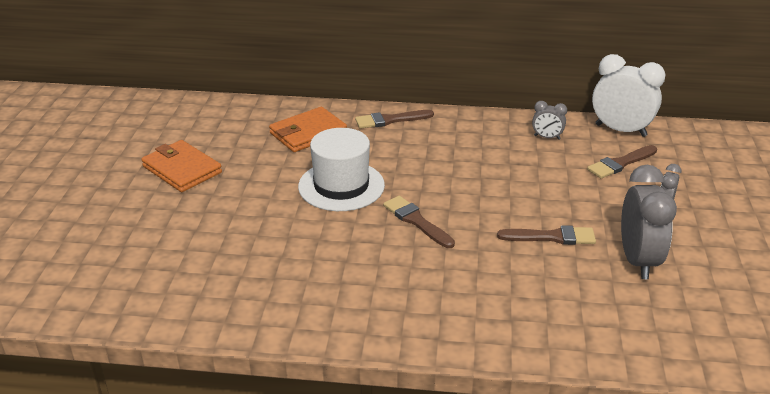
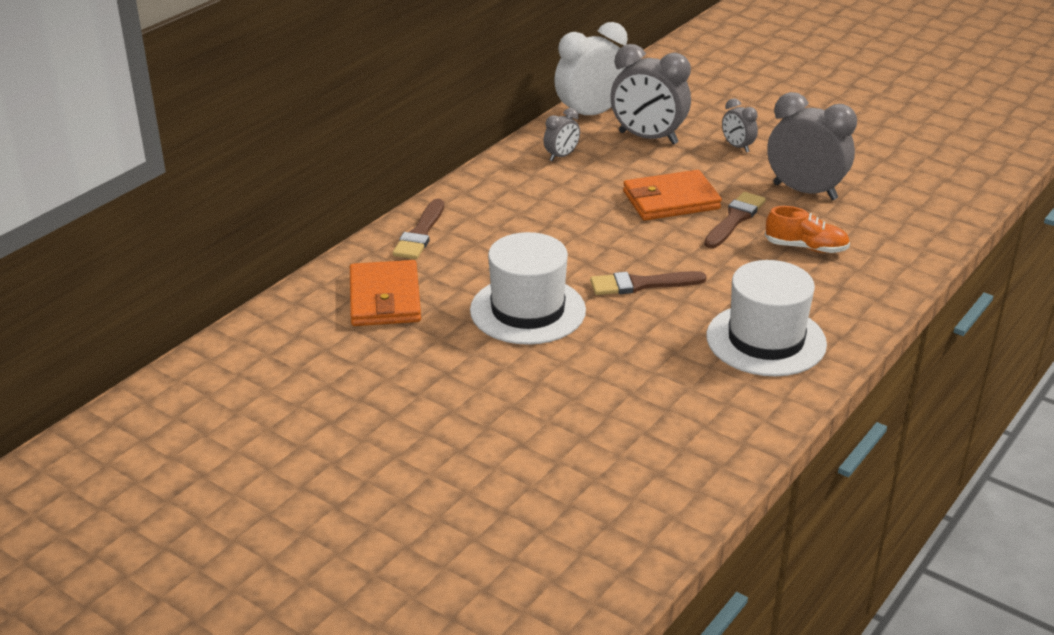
camera: 60 degrees left, 0 degrees up
orange wallet [141,140,222,192] -> orange wallet moved to [623,170,722,221]
brown brush [587,145,657,178] -> grey clock [610,44,691,145]
none -> white hat [706,260,827,376]
none -> orange shoe [765,206,850,253]

